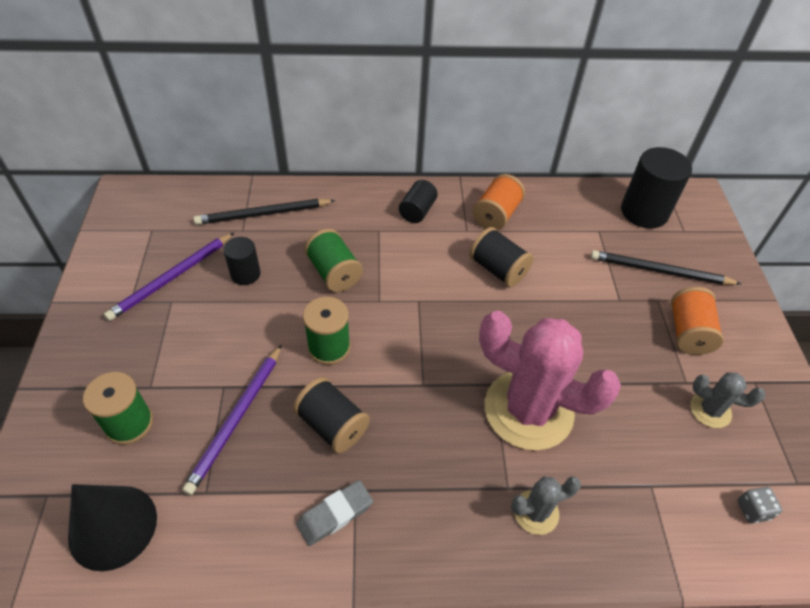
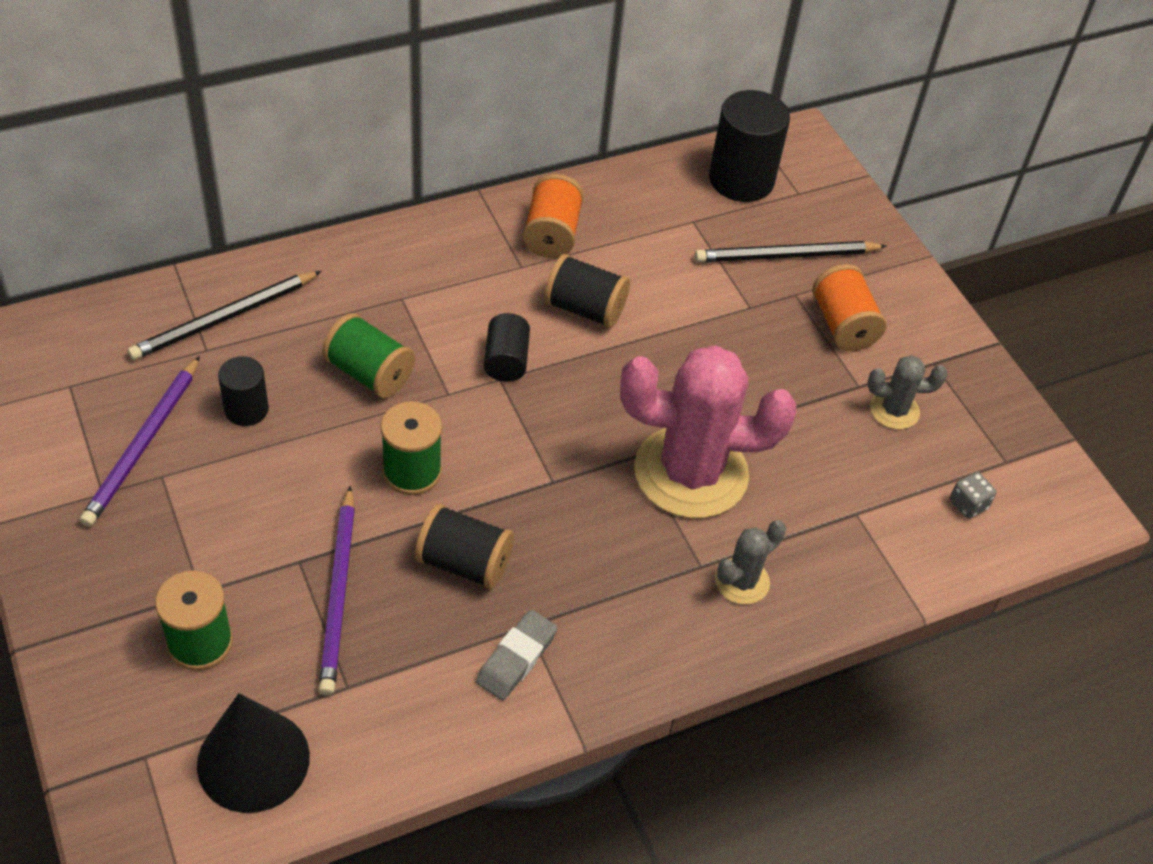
camera: 25 degrees left, 0 degrees up
black cylinder [399,180,438,223] -> black cylinder moved to [484,313,530,382]

